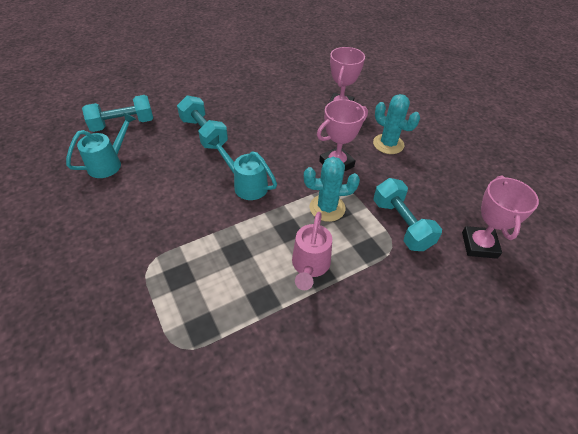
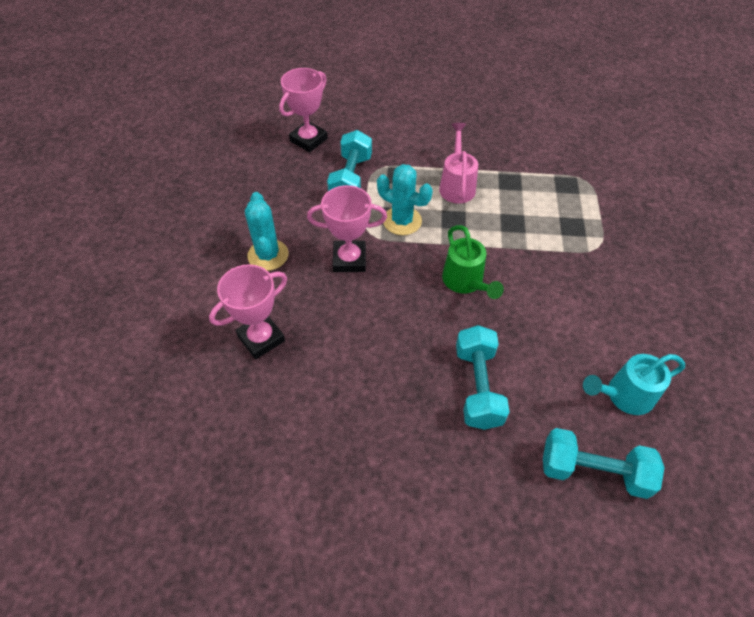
camera: 145 degrees left, 5 degrees up
turquoise watering can [208,135,277,200] -> green watering can [442,225,504,299]
pink watering can [292,212,332,290] -> pink watering can turned 45 degrees counterclockwise [439,123,478,204]

